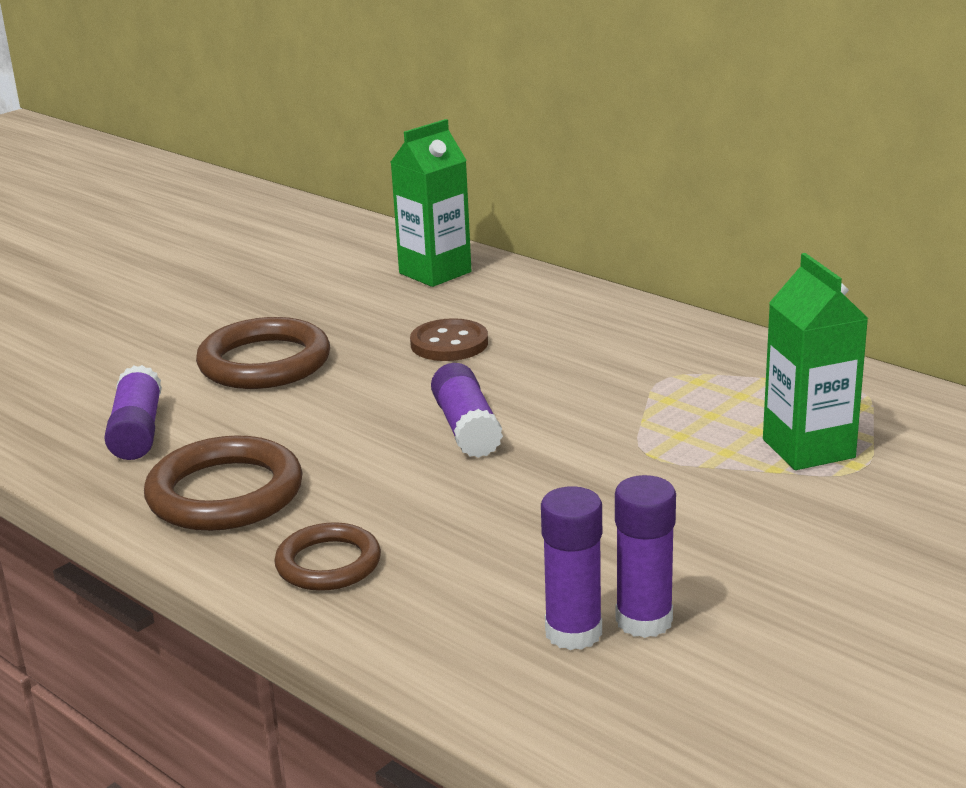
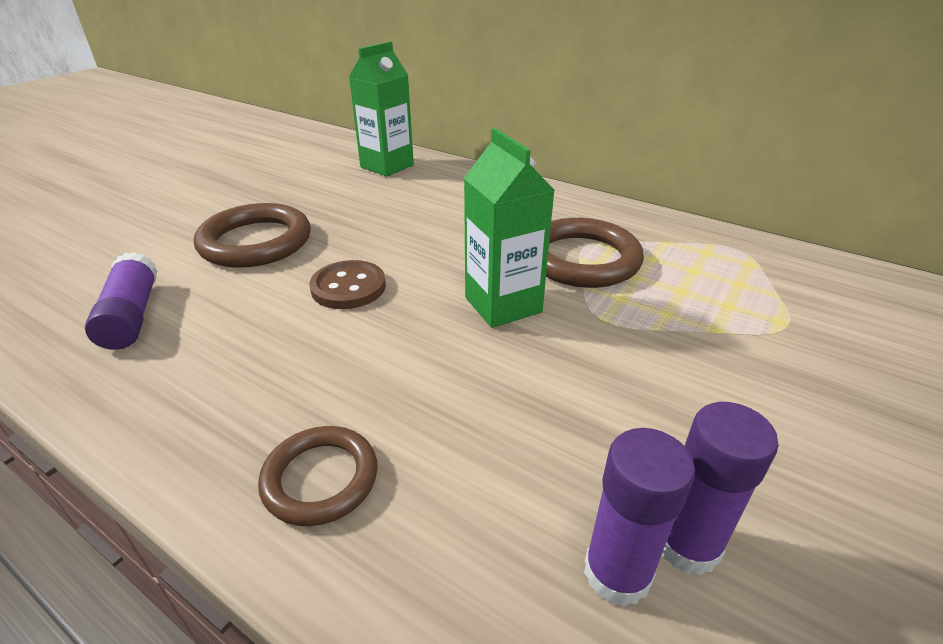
camera: 10 degrees left, 10 degrees up
brown ring [144,435,303,531] -> brown ring moved to [546,218,644,288]
brown button [410,318,488,361] -> brown button moved to [309,260,386,309]
purple glue stick [431,363,503,458] -> none
green carton [763,253,869,470] -> green carton moved to [464,128,555,328]

